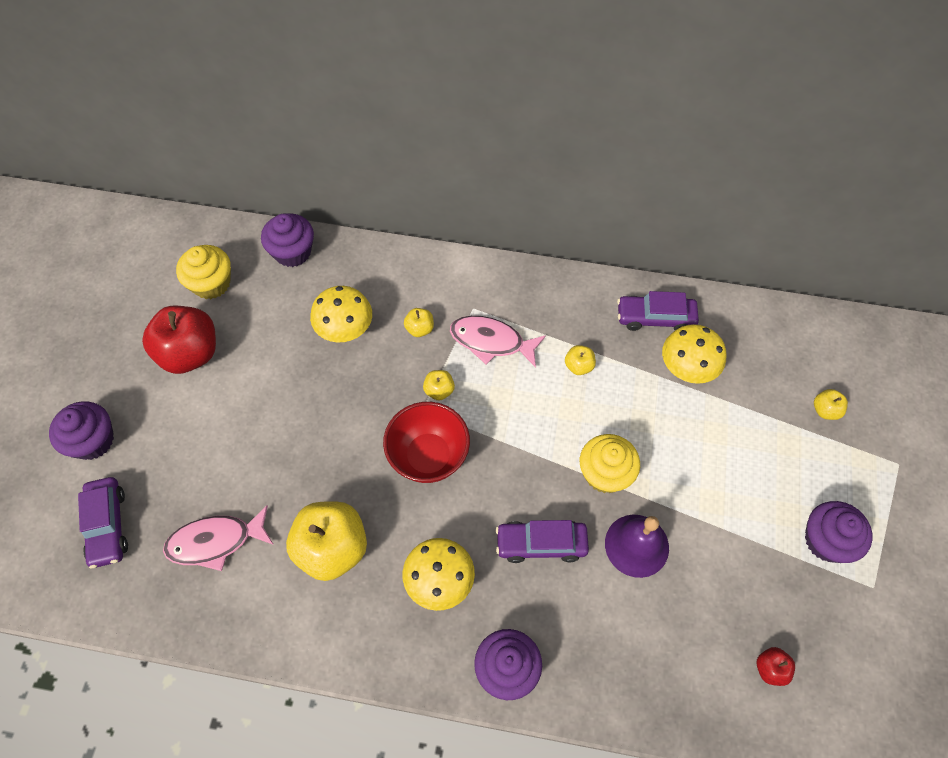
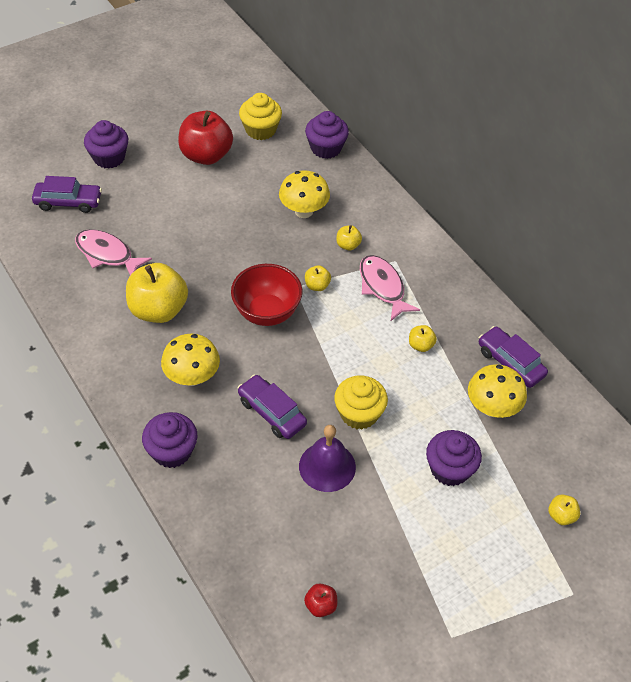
camera: 45 degrees right, 10 degrees down
purple car [78,477,128,568] -> purple car turned 120 degrees counterclockwise [32,176,102,213]
purple cupcake [805,501,873,563] -> purple cupcake moved to [426,430,482,486]

